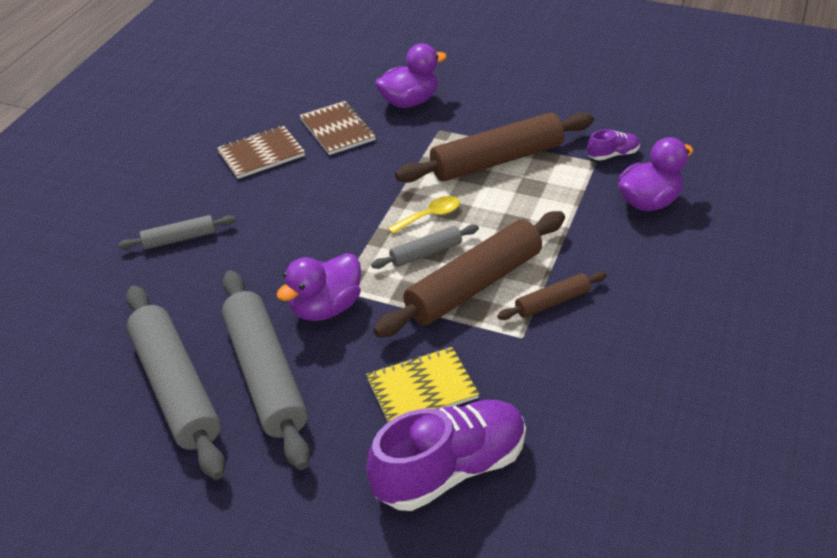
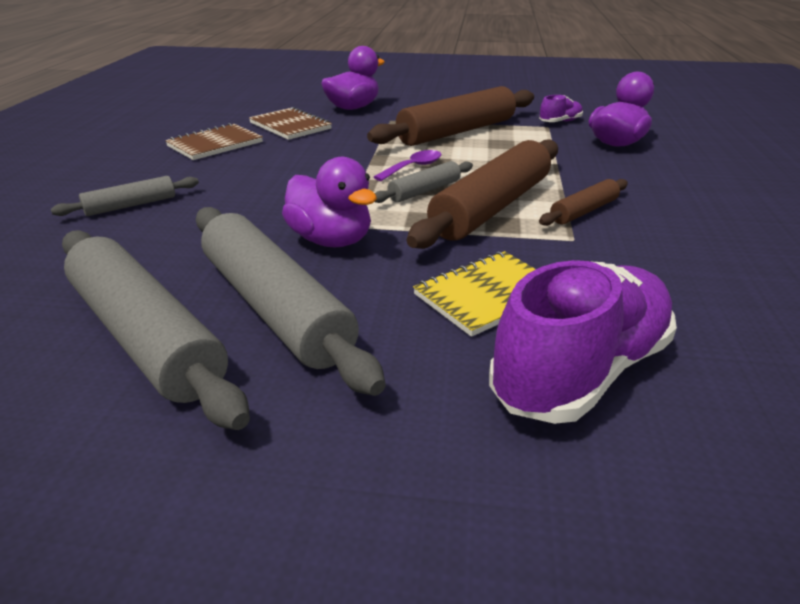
camera: 15 degrees left, 10 degrees down
purple duck [276,253,361,321] -> purple duck turned 75 degrees counterclockwise [282,157,377,247]
yellow spoon [388,196,460,234] -> purple spoon [374,150,442,181]

